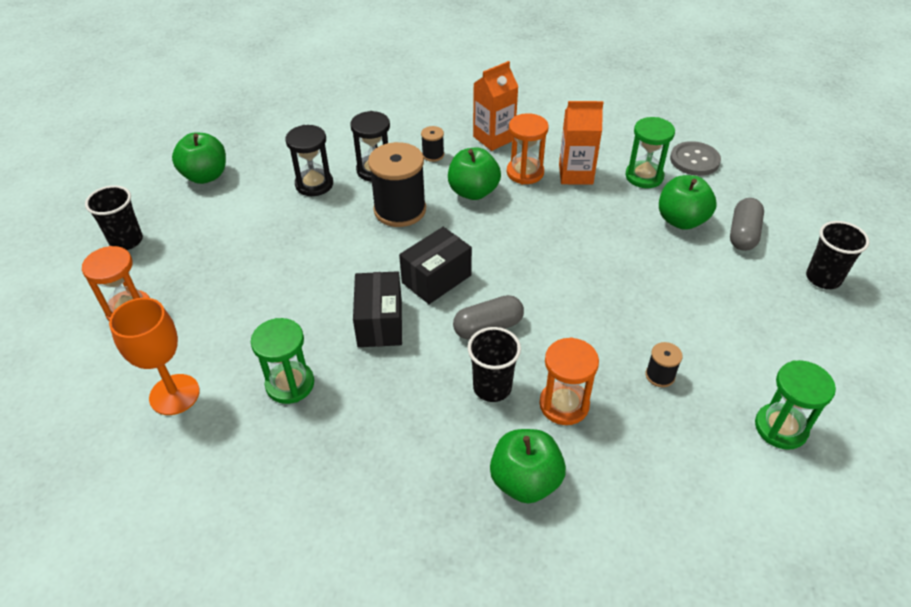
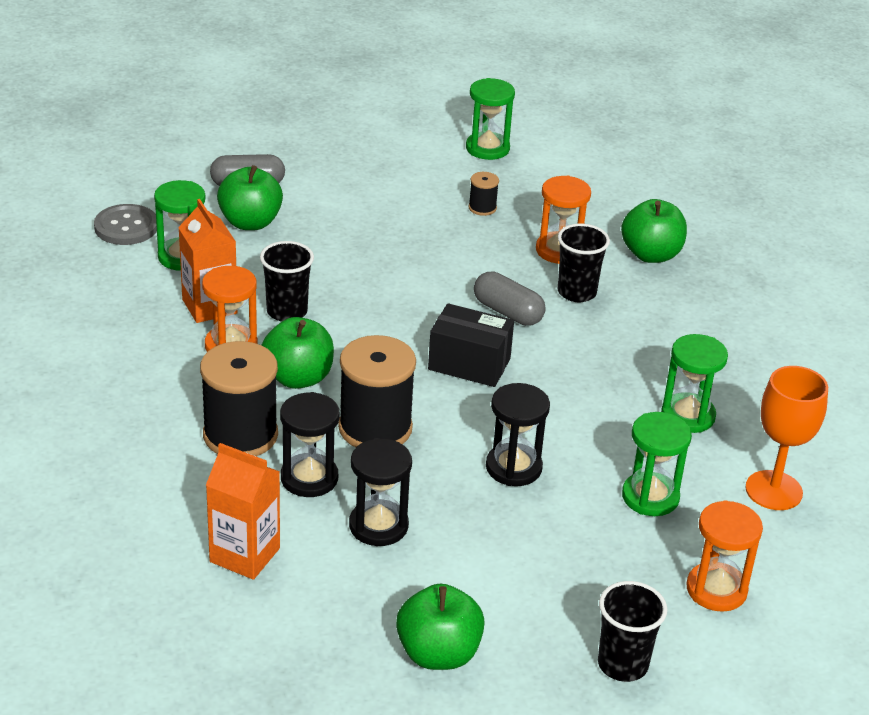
camera: 120 degrees left, 10 degrees down
black box [353,271,402,347] -> none
black spool [421,126,444,162] -> black spool [200,341,278,456], size x2.19
orange carton [473,61,518,151] -> orange carton moved to [206,443,280,580]
black cup [806,221,870,289] -> black cup moved to [260,241,314,322]
none -> black hourglass [486,383,550,486]
none -> green hourglass [622,412,692,516]

